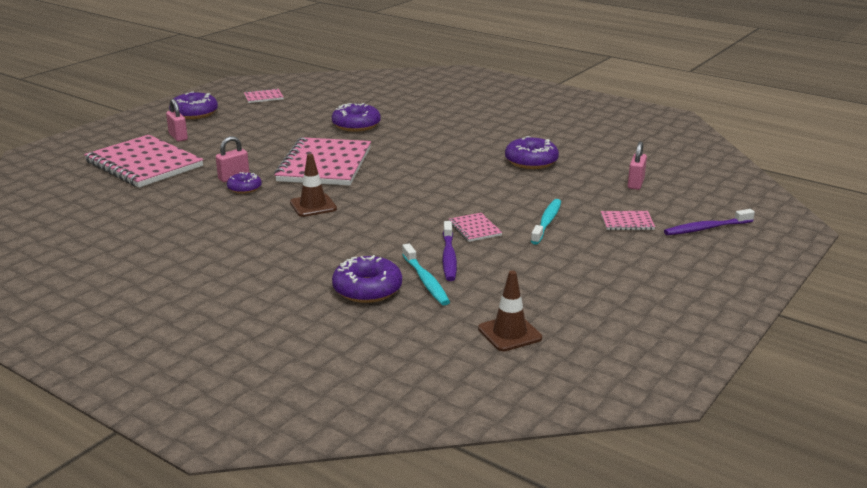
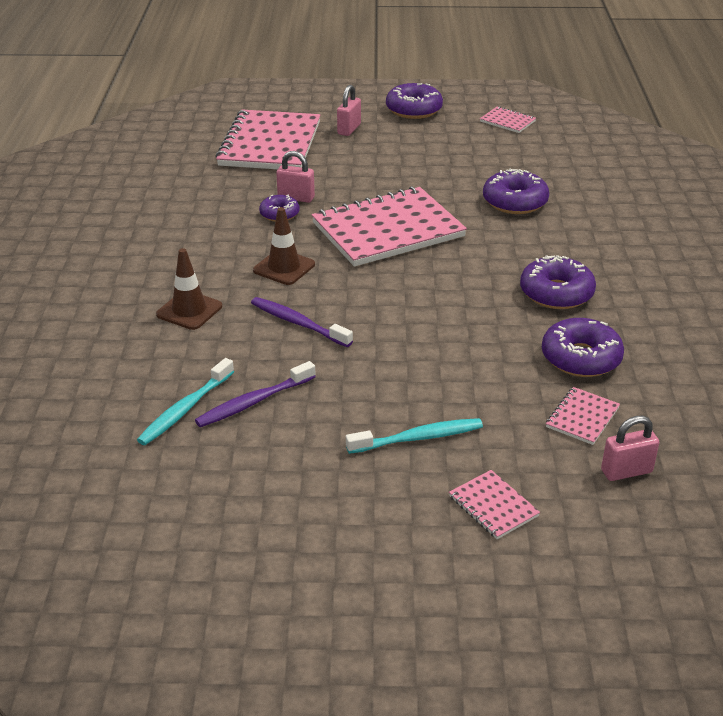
camera: 55 degrees right, 10 degrees up
purple donut [332,255,402,303] -> purple donut moved to [520,255,596,309]
pink notebook [449,213,502,242] -> pink notebook moved to [546,387,620,445]
brown traffic cone [478,270,542,351] -> brown traffic cone moved to [156,248,222,330]
purple toothbrush [664,209,755,235] -> purple toothbrush moved to [251,297,353,347]

